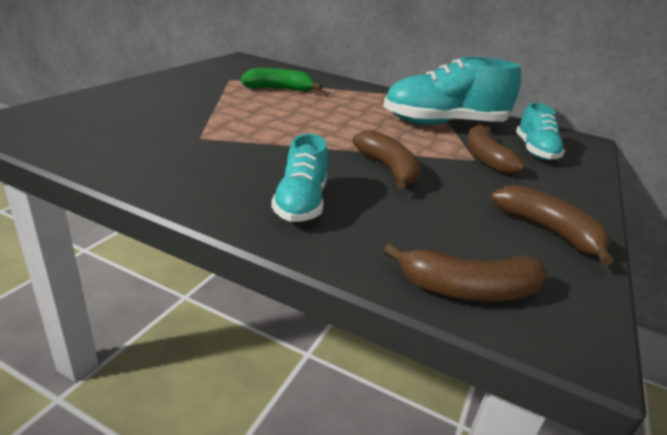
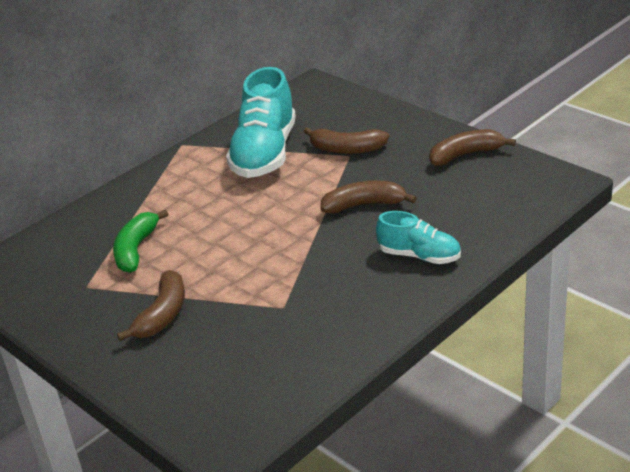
camera: 65 degrees left, 5 degrees up
brown banana [383,243,547,301] -> brown banana moved to [117,270,185,341]
turquoise shoe [516,103,565,160] -> none

